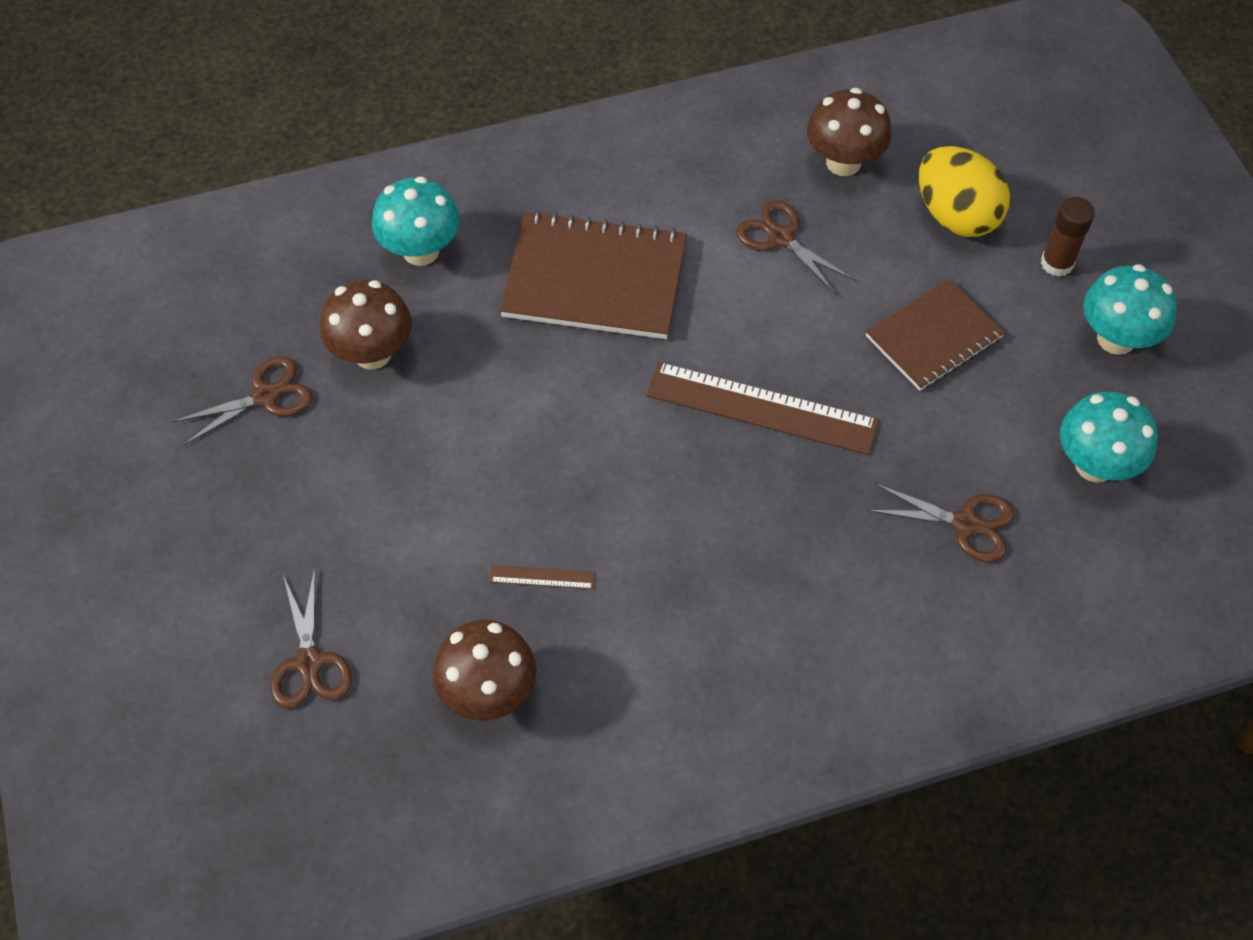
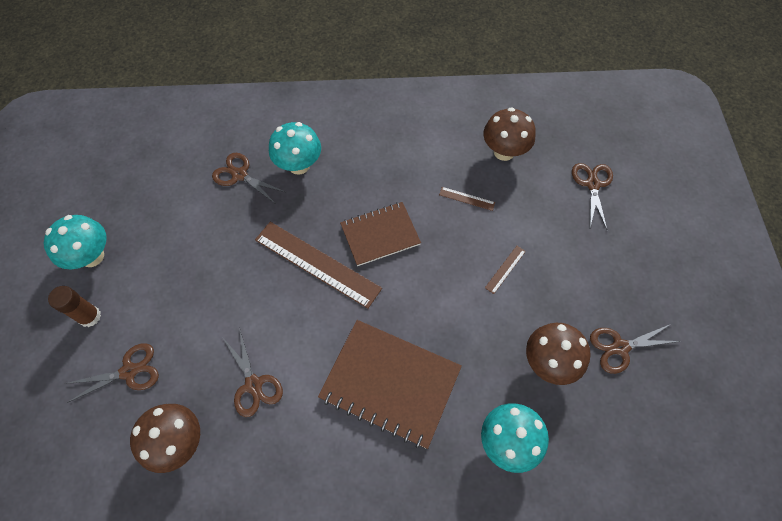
camera: 165 degrees left, 5 degrees up
brown notebook [866,279,1005,391] -> brown notebook moved to [340,202,421,266]
yellow egg [919,146,1010,237] -> brown scissors [64,343,159,403]
turquoise mushroom [1060,392,1158,483] -> turquoise mushroom moved to [269,122,321,175]
none -> brown ruler [485,246,526,294]

